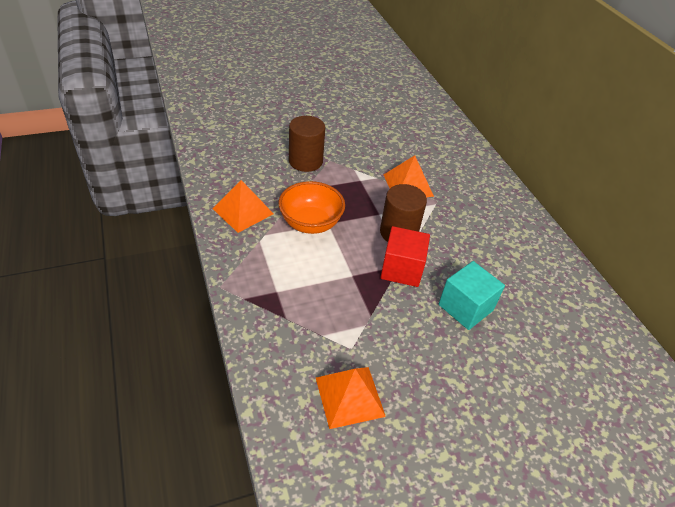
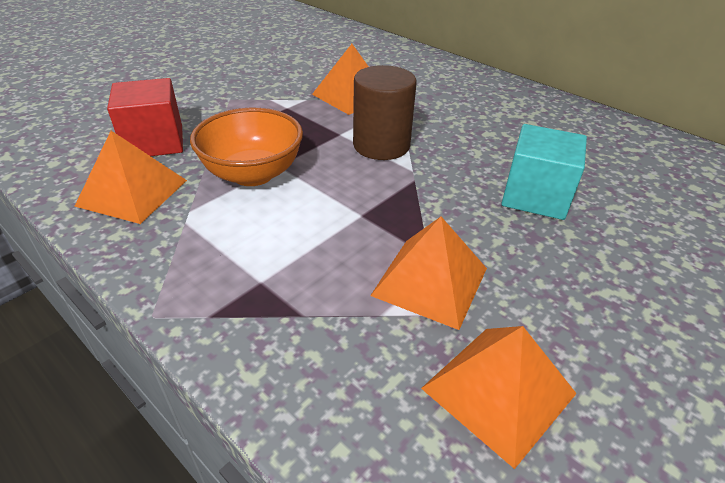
camera: 25 degrees left, 5 degrees down
brown cylinder [289,116,325,172] -> none
red cube [380,226,430,287] -> red cube moved to [107,78,183,156]
none -> orange pyramid [370,217,487,330]

